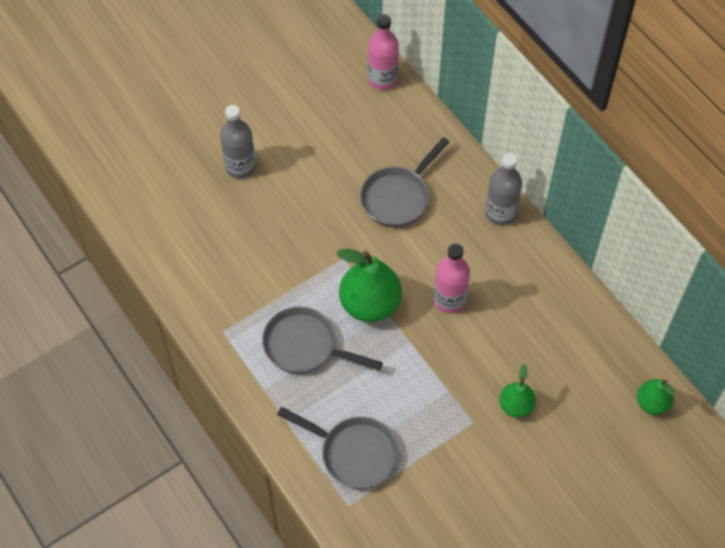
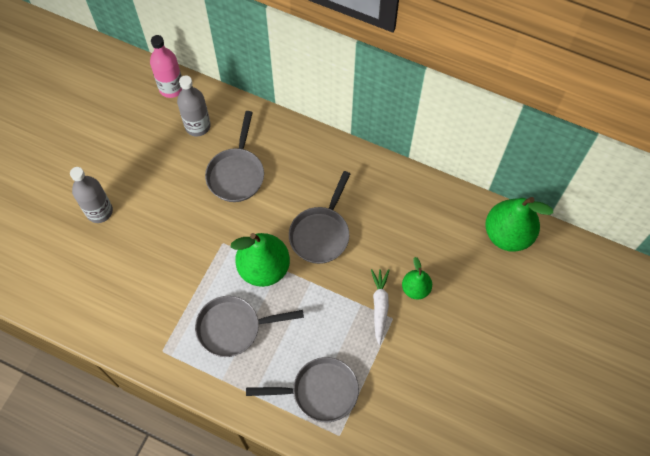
camera: 30 degrees left, 5 degrees up
pink bottle [434,243,470,314] -> grey pan [289,171,350,264]
grey bottle [485,153,522,226] -> grey bottle moved to [177,75,211,137]
green pear [637,379,675,415] -> green pear [485,197,553,252], size x1.80
none -> white carrot [371,269,389,345]

